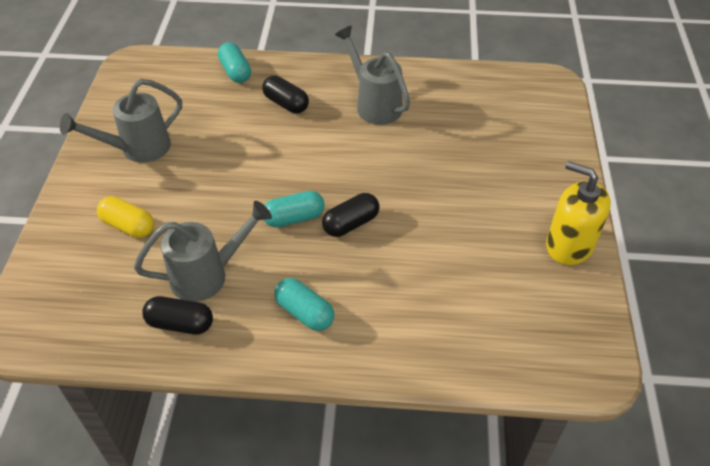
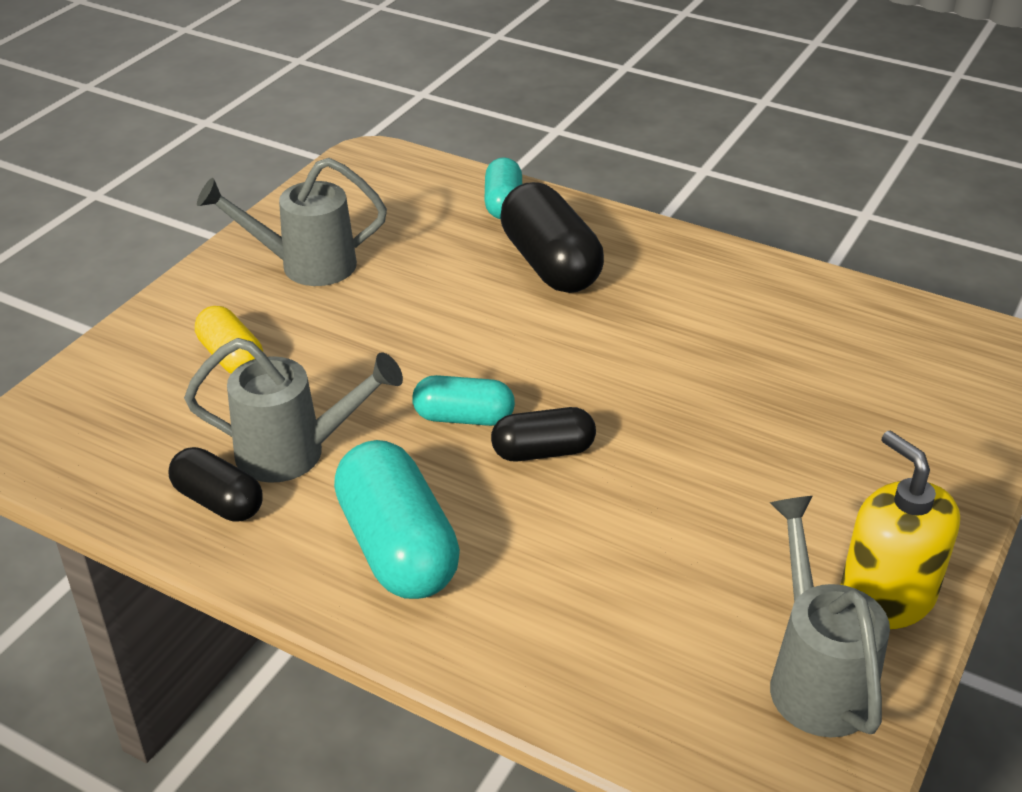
camera: 25 degrees right, 10 degrees down
black capsule [262,76,309,114] -> black capsule [500,182,604,293], size x1.69
turquoise capsule [274,278,334,331] -> turquoise capsule [334,440,460,599], size x1.69
grey watering can [335,26,410,125] -> grey watering can moved to [770,496,890,738]

